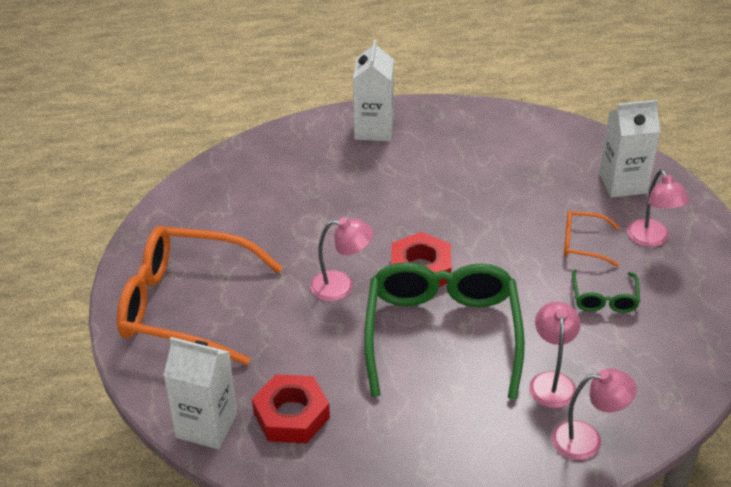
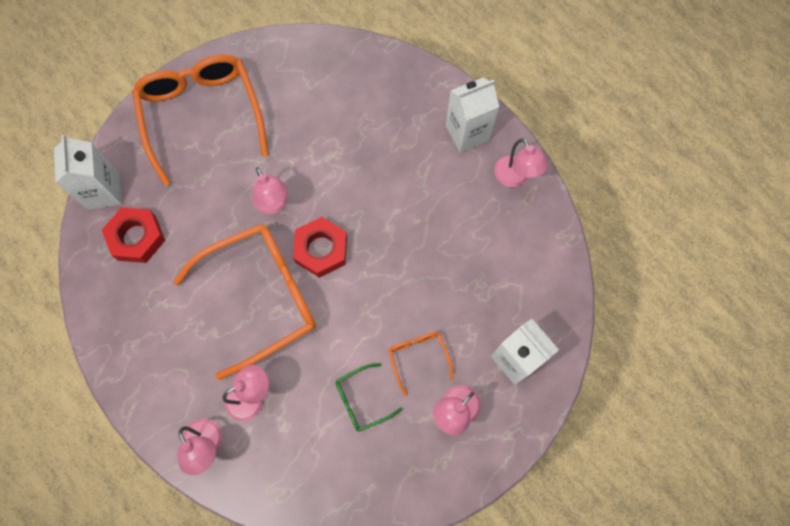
camera: 60 degrees right, 30 degrees up
green glasses [364,262,525,400] -> orange glasses [173,224,316,380]
none -> pink lamp [494,138,549,187]

